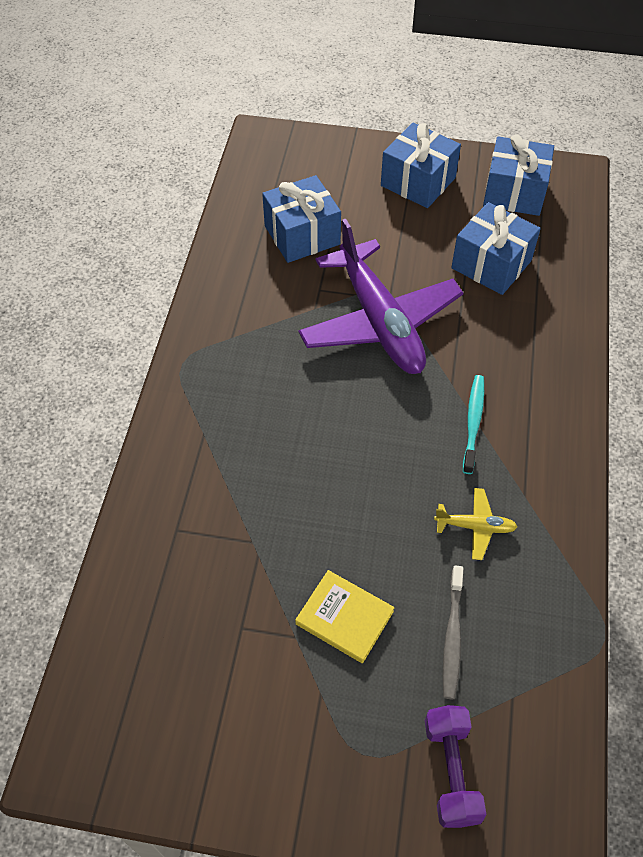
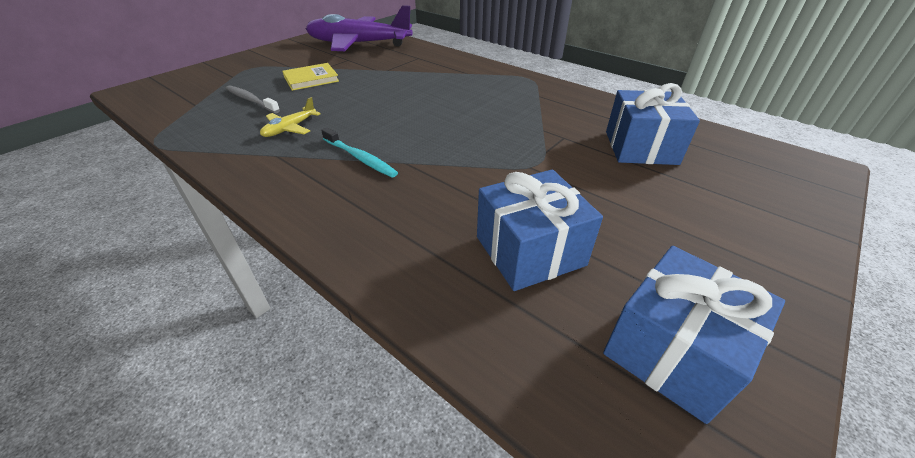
camera: 120 degrees right, 15 degrees down
purple plane [298,219,463,374] -> purple plane moved to [306,5,413,51]
blue gift [381,123,461,208] -> none
purple dumbbell [425,705,486,828] -> none

